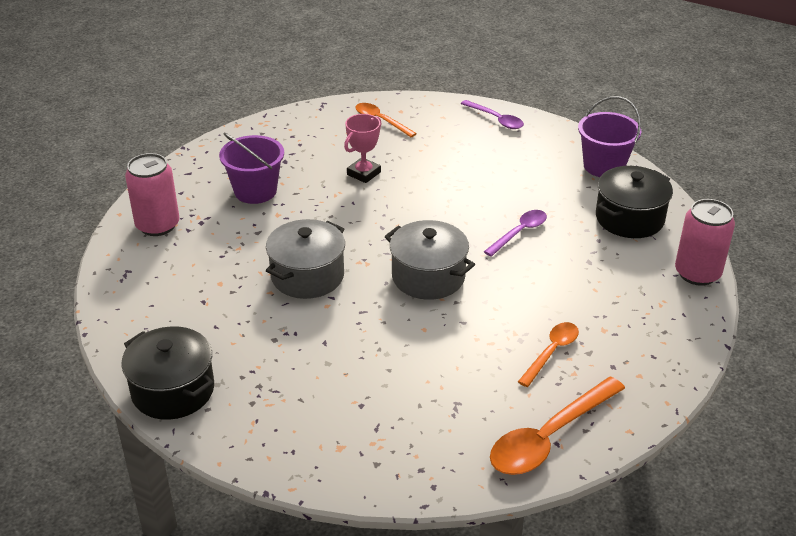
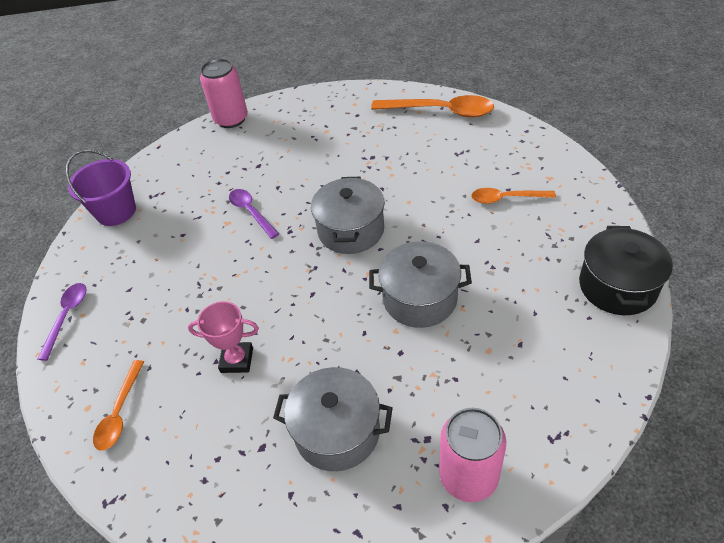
camera: 120 degrees left, 10 degrees up
purple bucket [219,133,284,204] -> grey pot [273,367,393,471]
purple spoon [484,210,547,256] -> purple spoon turned 45 degrees clockwise [229,189,279,239]
orange spoon [518,322,579,387] -> orange spoon moved to [471,188,556,204]
black pot [596,166,673,238] -> none

